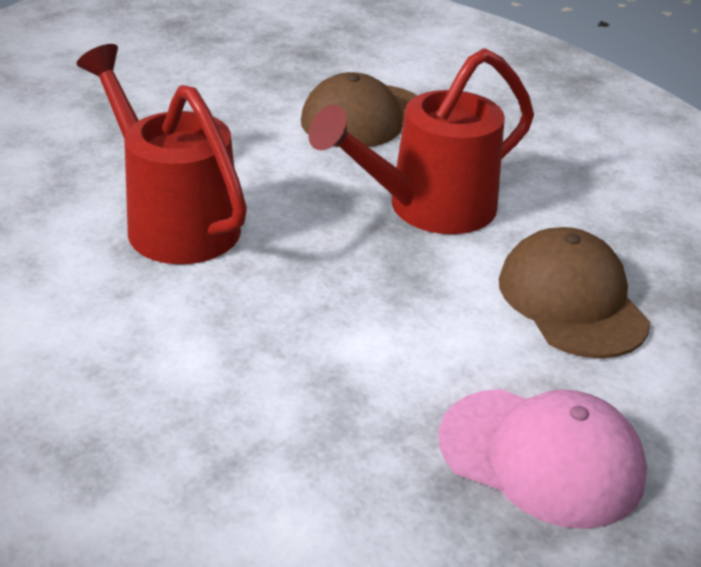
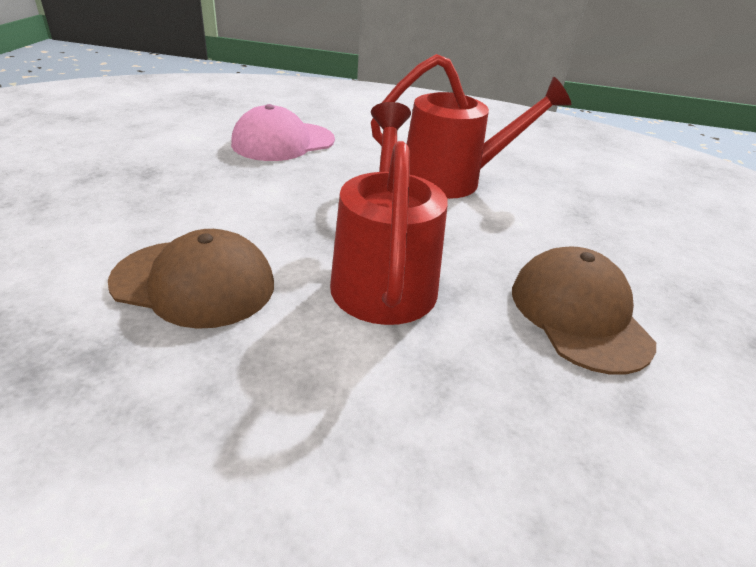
camera: 120 degrees right, 0 degrees up
pink cap [439,389,647,529] -> pink cap moved to [231,104,335,161]

